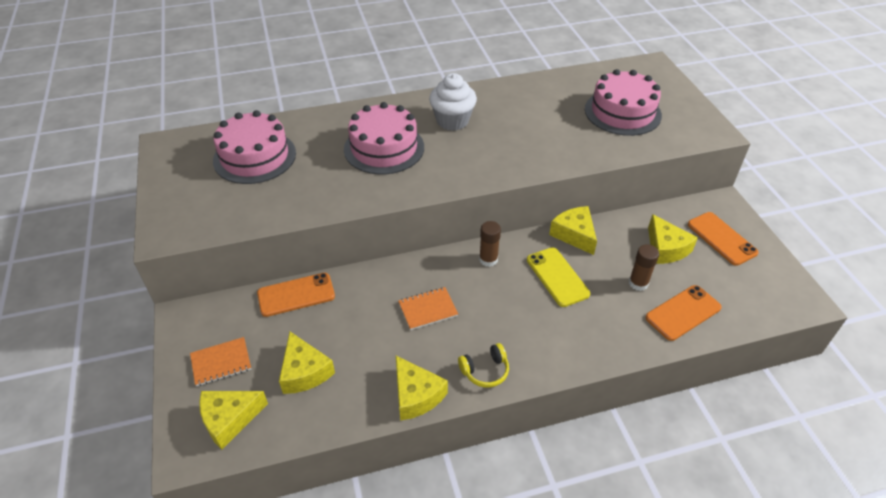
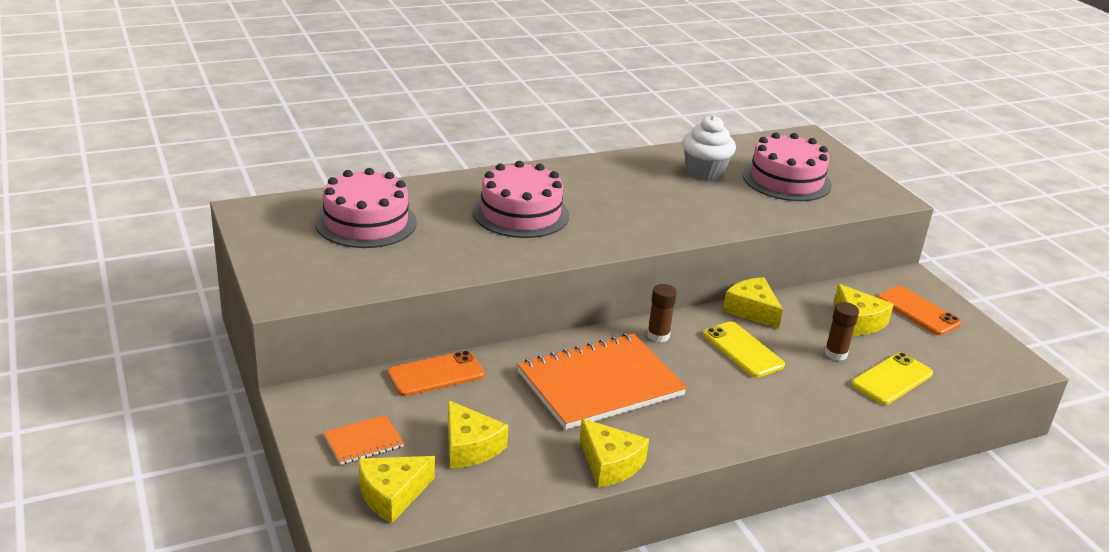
camera: 10 degrees left, 15 degrees down
orange notebook [398,287,458,330] -> orange notebook [517,333,687,430], size x2.25
white cupcake [429,73,477,131] -> white cupcake moved to [682,115,736,181]
yellow headphones [458,343,509,387] -> none
orange phone [645,285,722,341] -> yellow phone [852,352,933,405]

